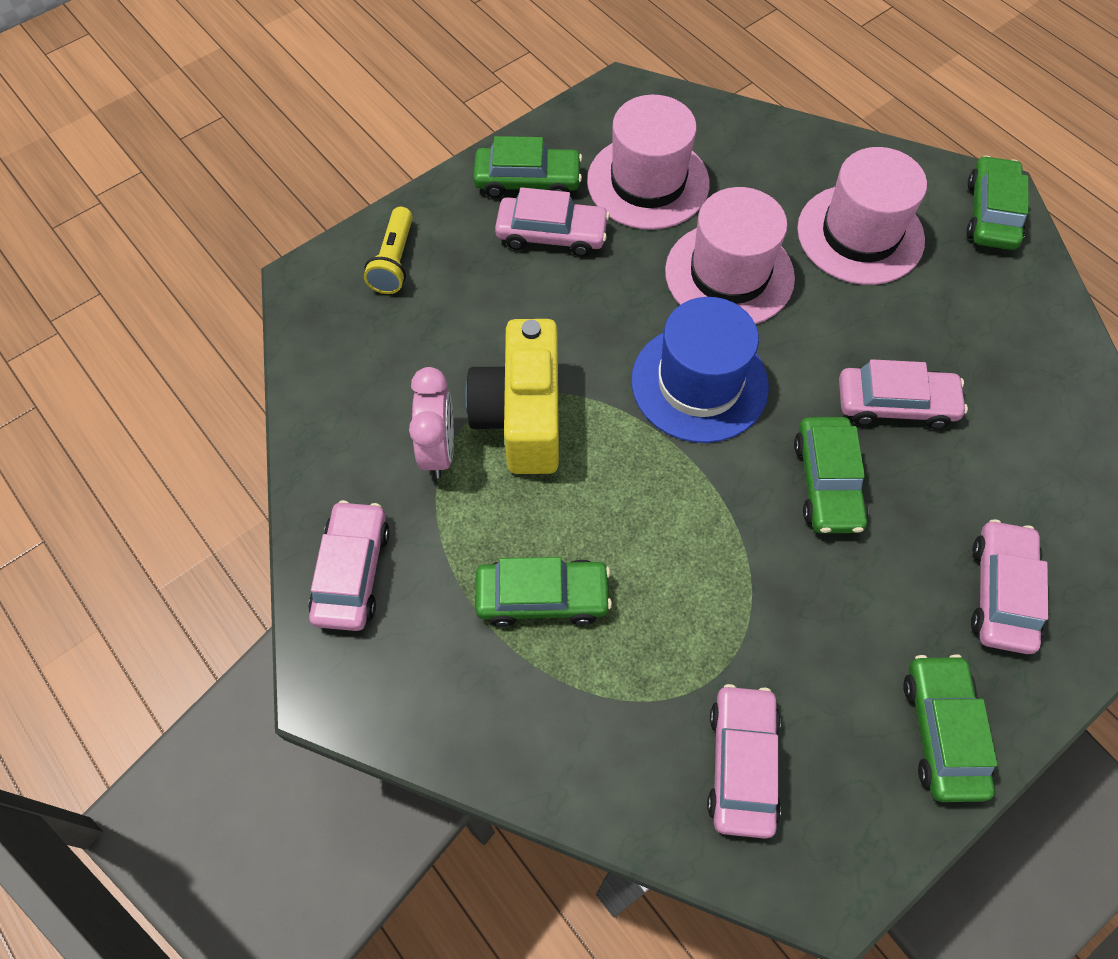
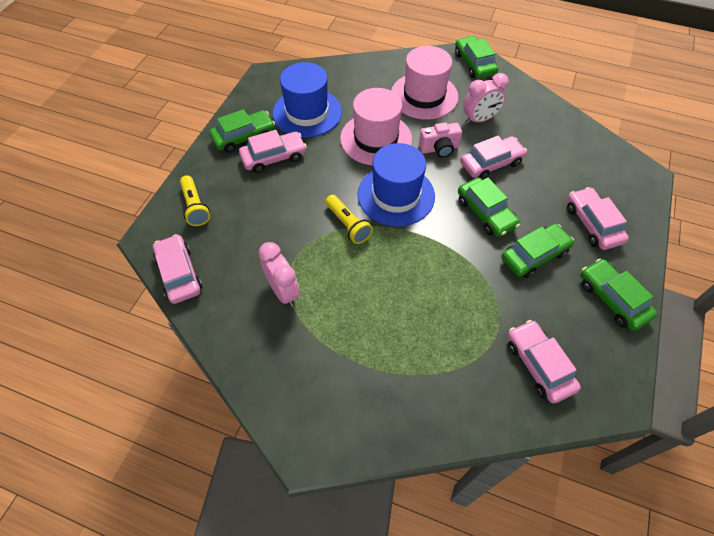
camera: 30 degrees left, 5 degrees down
pink car [308,500,390,631] -> pink car moved to [153,234,202,304]
yellow camera [465,319,559,474] -> none
green car [475,557,612,627] -> green car moved to [501,223,574,278]
pink hat [587,95,710,230] -> blue hat [272,62,342,138]
none -> yellow flashlight [325,195,373,244]
none -> pink camera [419,122,462,158]
none -> pink clock [463,73,509,124]

